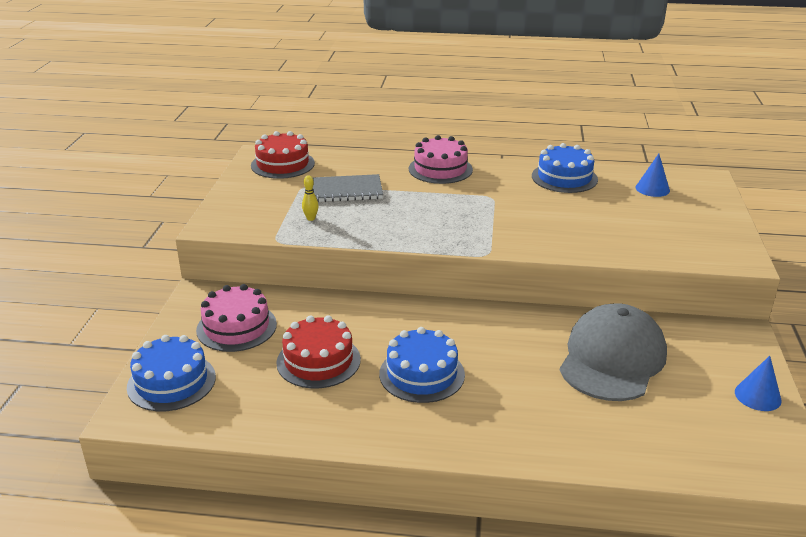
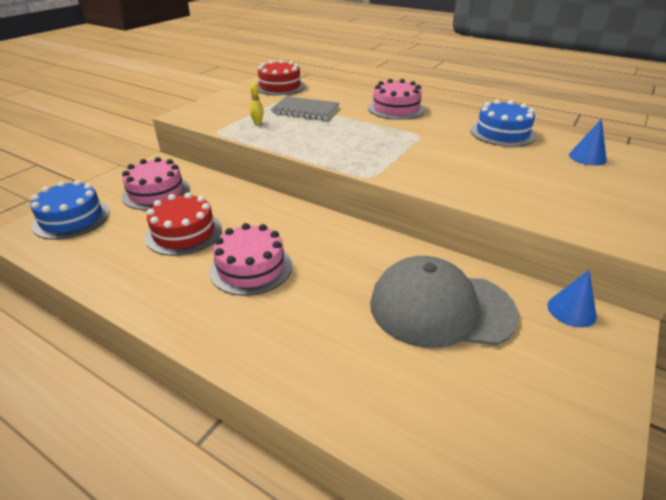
camera: 25 degrees right, 5 degrees up
blue cake [379,327,465,403] -> pink cake [209,223,292,296]
grey cap [560,303,667,401] -> grey cap turned 135 degrees counterclockwise [370,256,519,348]
blue cone [735,356,782,411] -> blue cone moved to [547,270,597,328]

